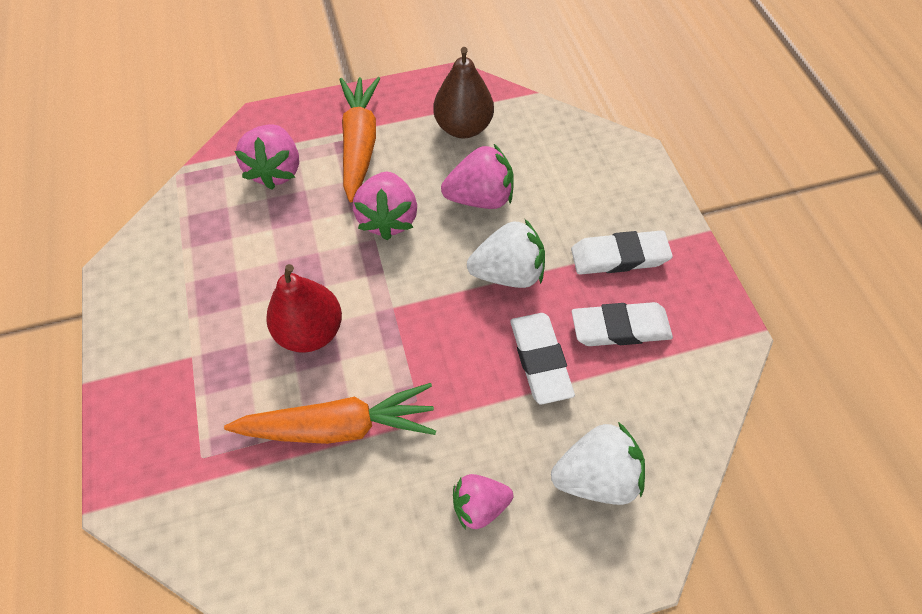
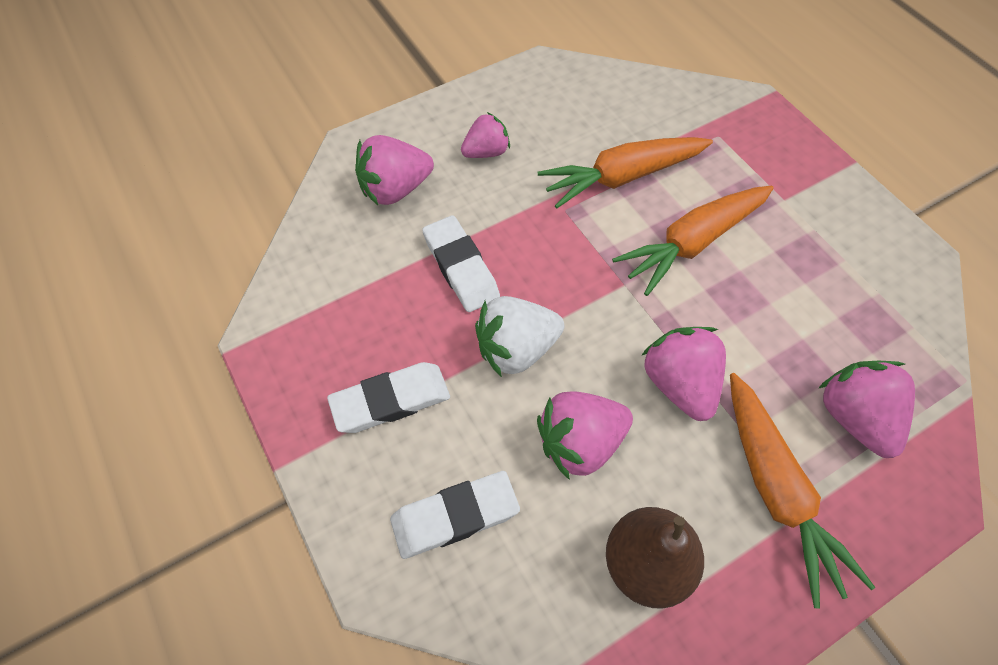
camera: 165 degrees right, 0 degrees up
red pear [266,264,342,353] -> orange carrot [612,186,774,296]
white strawberry [551,422,645,505] -> pink strawberry [355,135,434,205]
white eraser [572,302,673,346] -> white eraser moved to [390,471,520,559]

